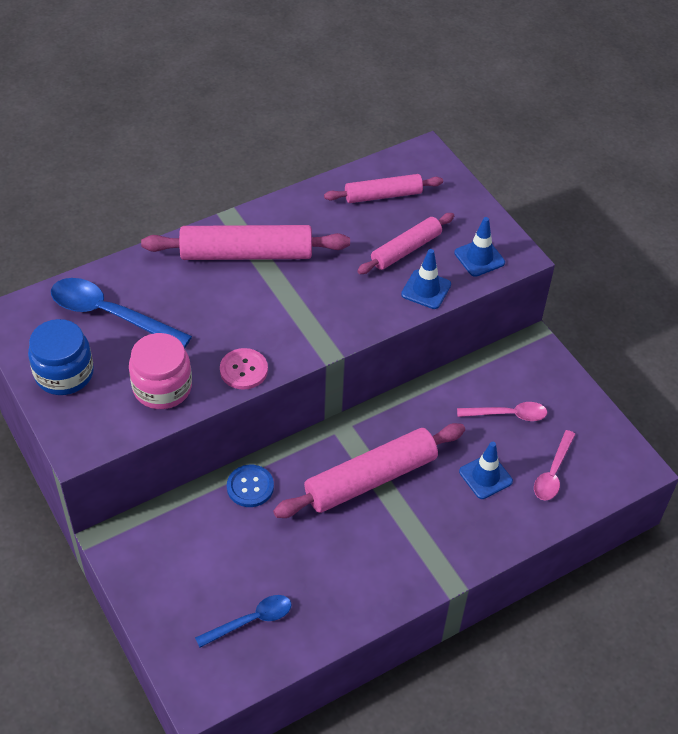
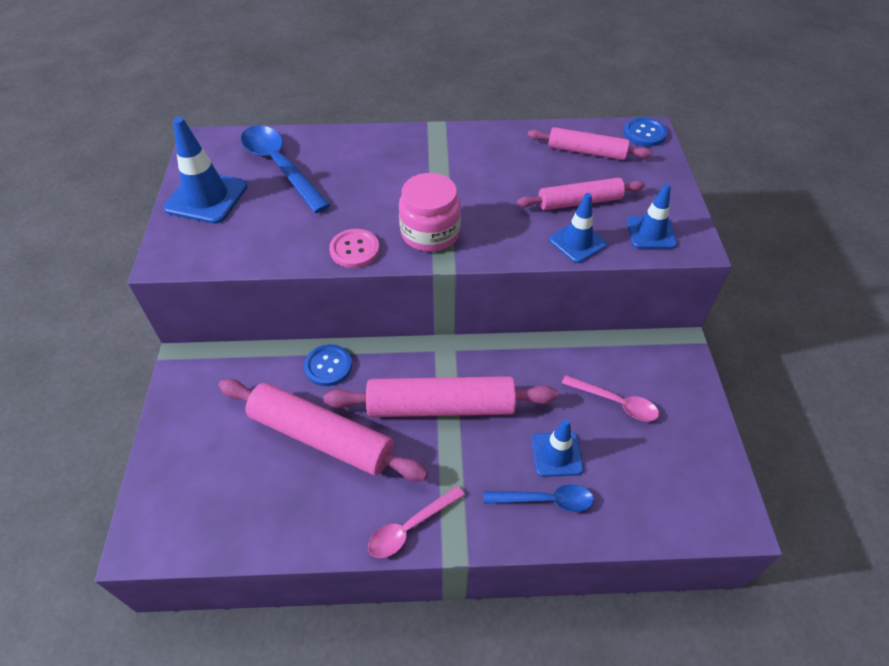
camera: 30 degrees right, 0 degrees up
blue jar [28,319,94,395] -> blue traffic cone [163,117,248,224]
pink jar [129,333,192,409] -> pink jar moved to [399,173,461,252]
pink rolling pin [141,225,350,260] -> pink rolling pin moved to [219,379,428,481]
blue spoon [195,595,292,648] -> blue spoon moved to [483,484,594,512]
pink spoon [534,430,576,500] -> pink spoon moved to [368,486,465,558]
none -> blue button [624,117,667,147]

